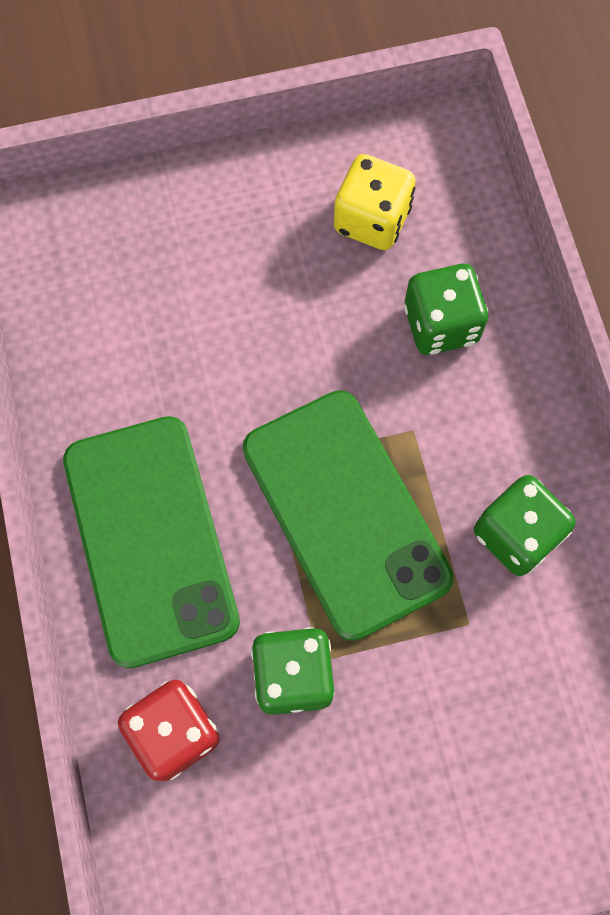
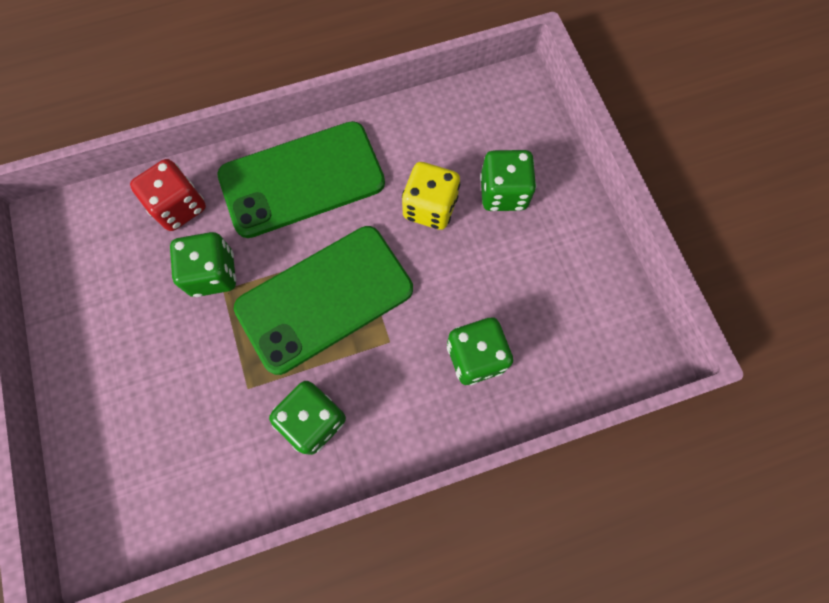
camera: 85 degrees right, 0 degrees up
yellow dice [334,154,416,250] -> yellow dice moved to [402,162,460,230]
none -> green dice [480,150,536,211]

